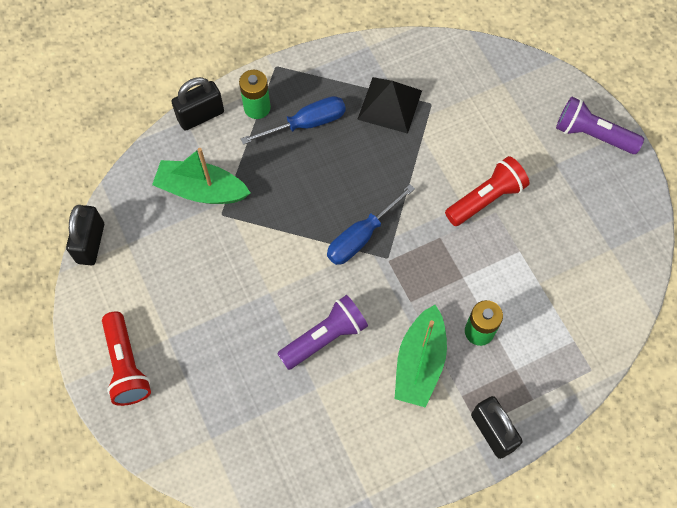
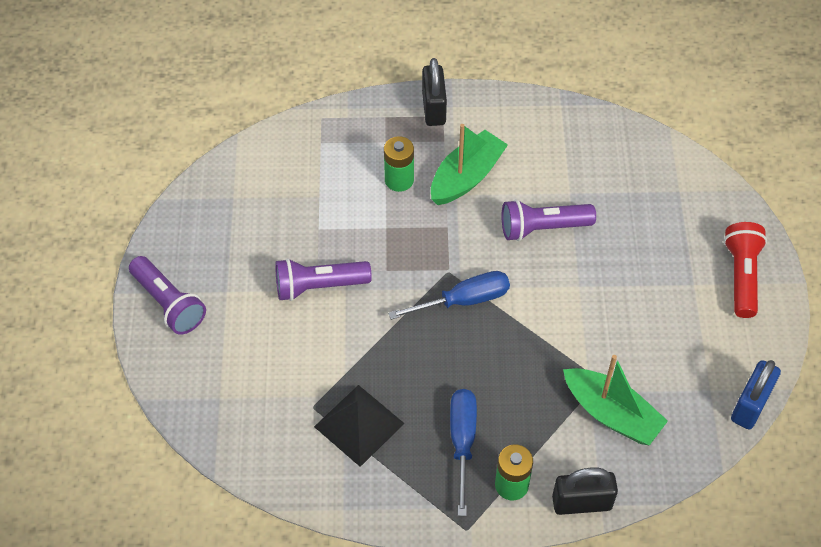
camera: 155 degrees left, 10 degrees down
black padlock [66,205,104,265] -> blue padlock [731,360,781,429]
blue screwdriver [241,96,346,145] -> blue screwdriver turned 90 degrees clockwise [450,389,477,516]
red flashlight [445,156,529,226] -> purple flashlight [275,258,372,301]

